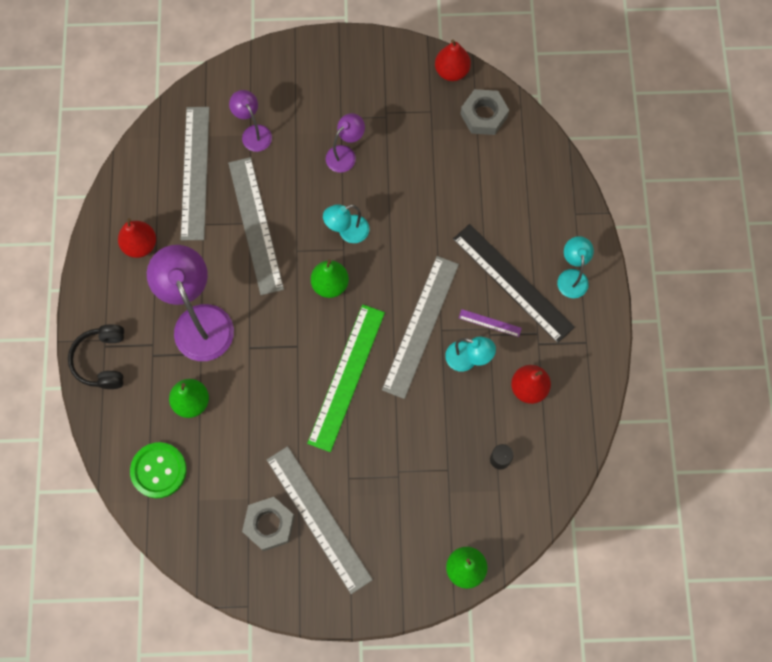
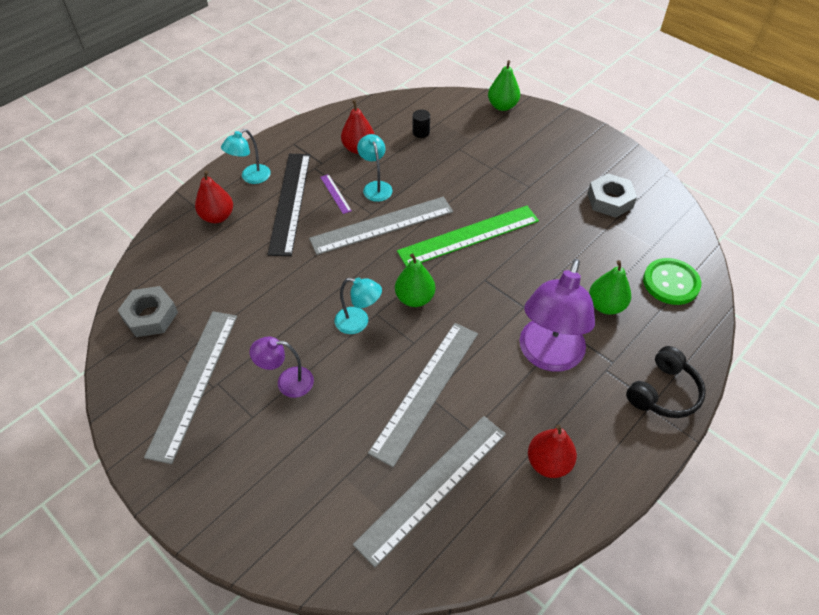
camera: 135 degrees left, 20 degrees down
purple lamp [229,90,272,152] -> none
grey ruler [267,446,373,594] -> grey ruler moved to [144,311,237,464]
red pear [435,39,471,81] -> red pear moved to [195,171,233,223]

